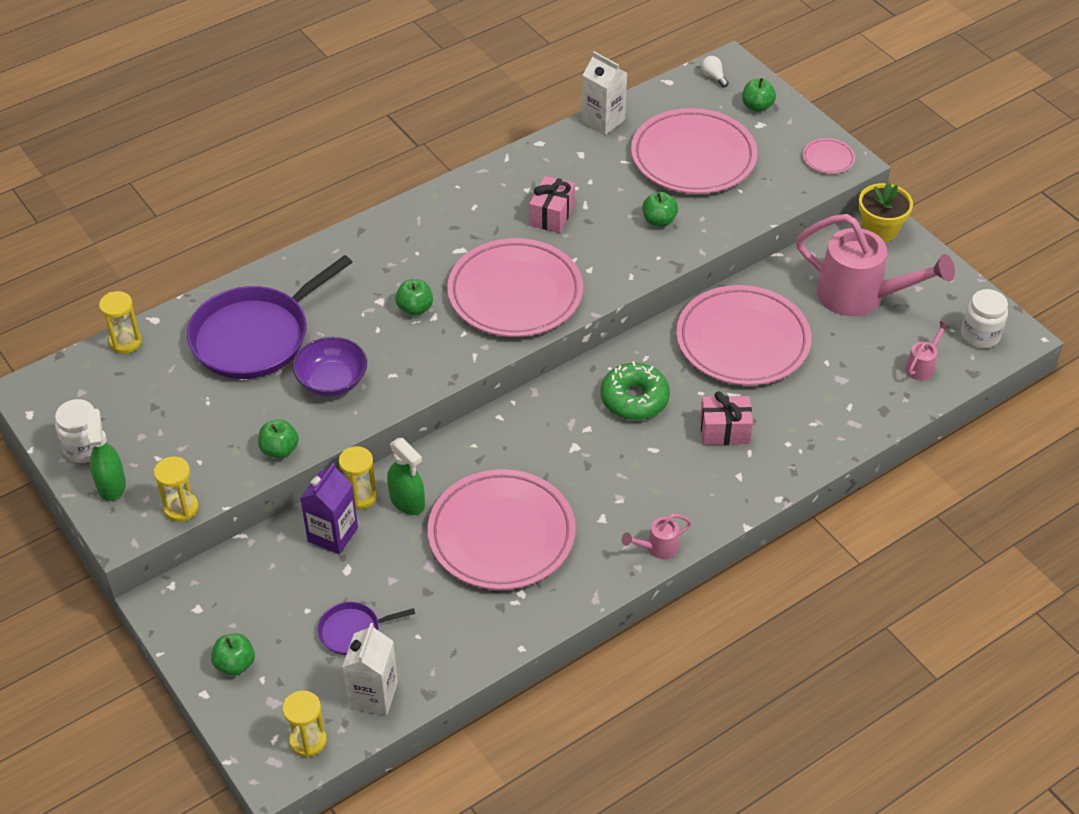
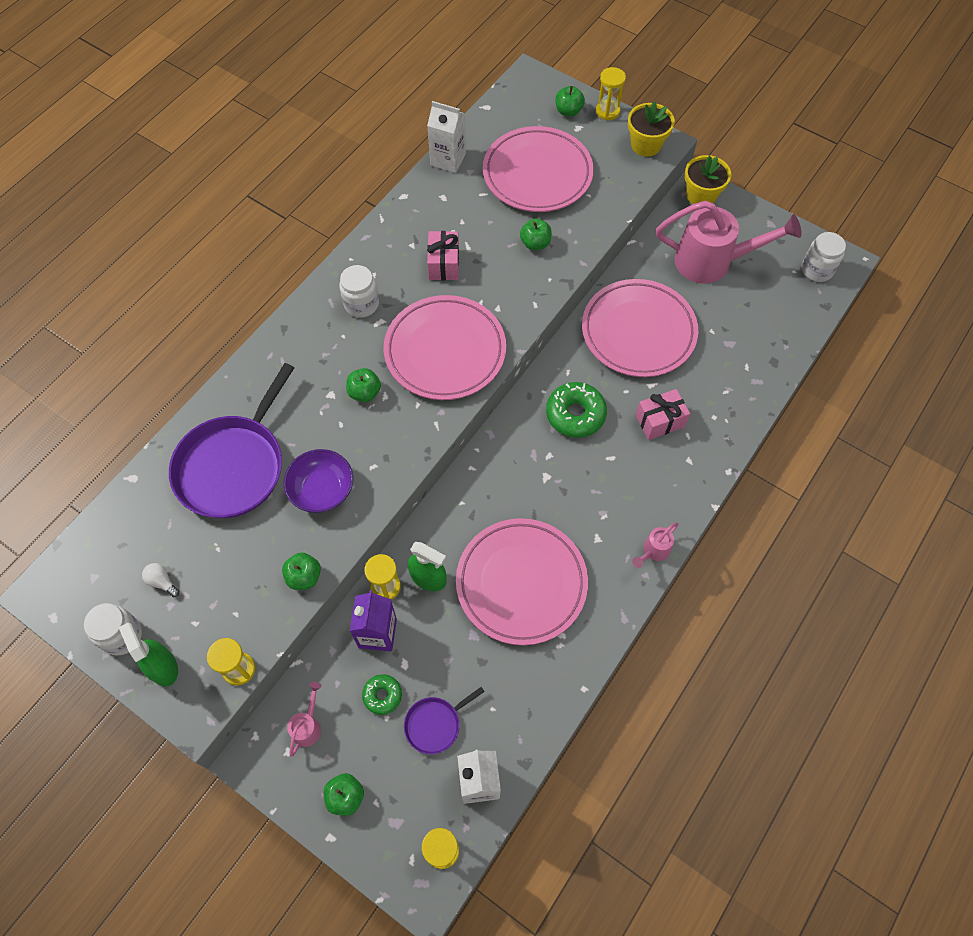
camera: 20 degrees left, 15 degrees up
yellow hourglass [99,291,142,354] -> yellow hourglass moved to [596,67,626,120]
white light bulb [701,56,729,88] -> white light bulb moved to [142,563,180,597]
pink plate [803,138,855,174] -> yellow flower pot [628,101,675,157]
pink watering can [905,321,950,381] -> pink watering can moved to [287,682,322,757]
none -> white jar [339,265,379,318]
none -> green donut [362,674,402,715]

